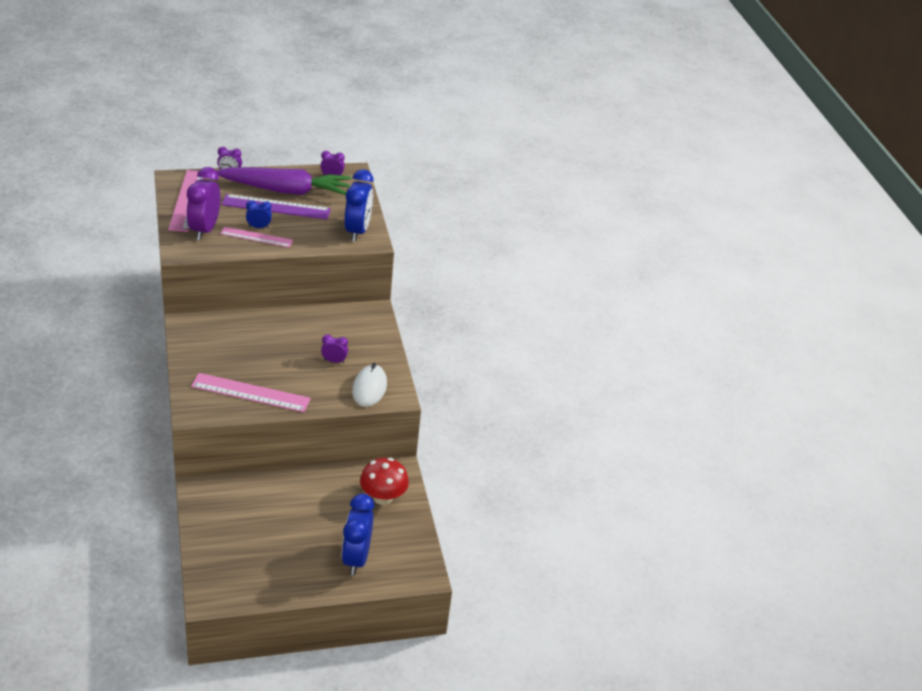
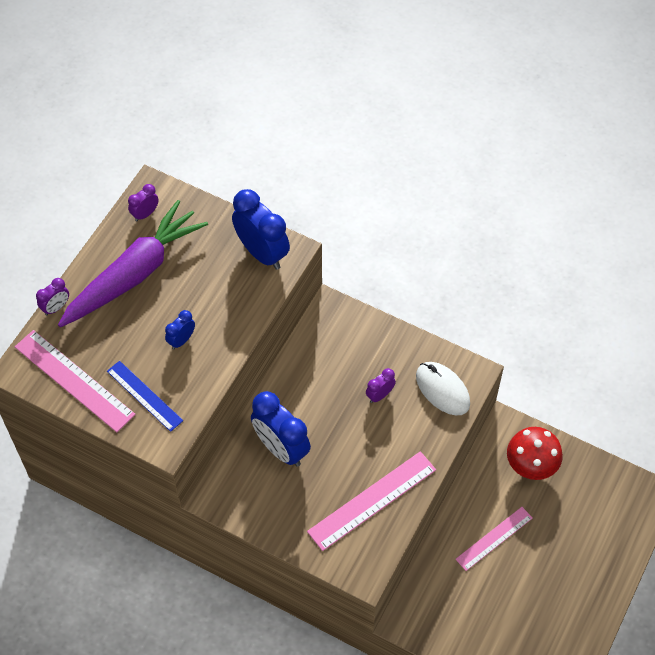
camera: 45 degrees left, 20 degrees up
purple clock [187,167,220,240] -> blue ruler [107,361,183,432]
pink ruler [220,227,293,248] -> pink ruler moved to [455,507,533,571]
purple ruler [222,194,331,220] -> none
blue clock [342,494,374,575] -> blue clock moved to [251,391,311,467]

